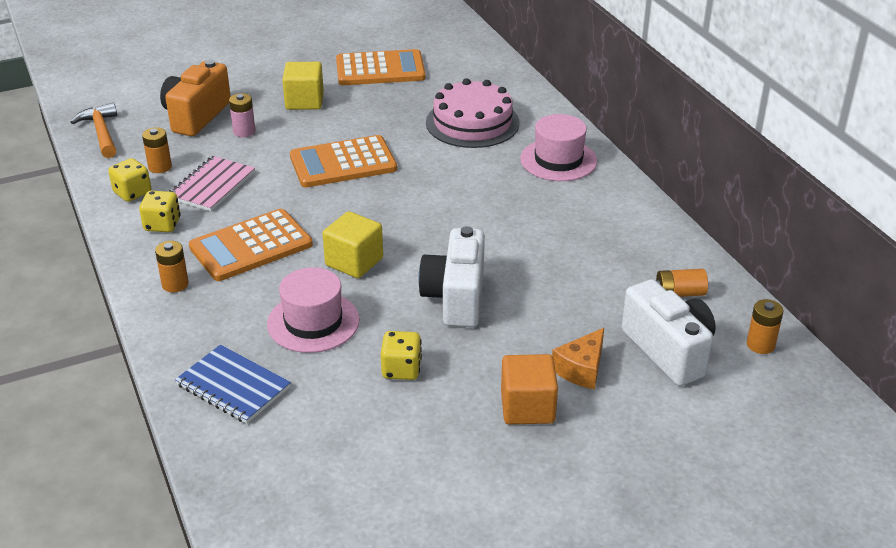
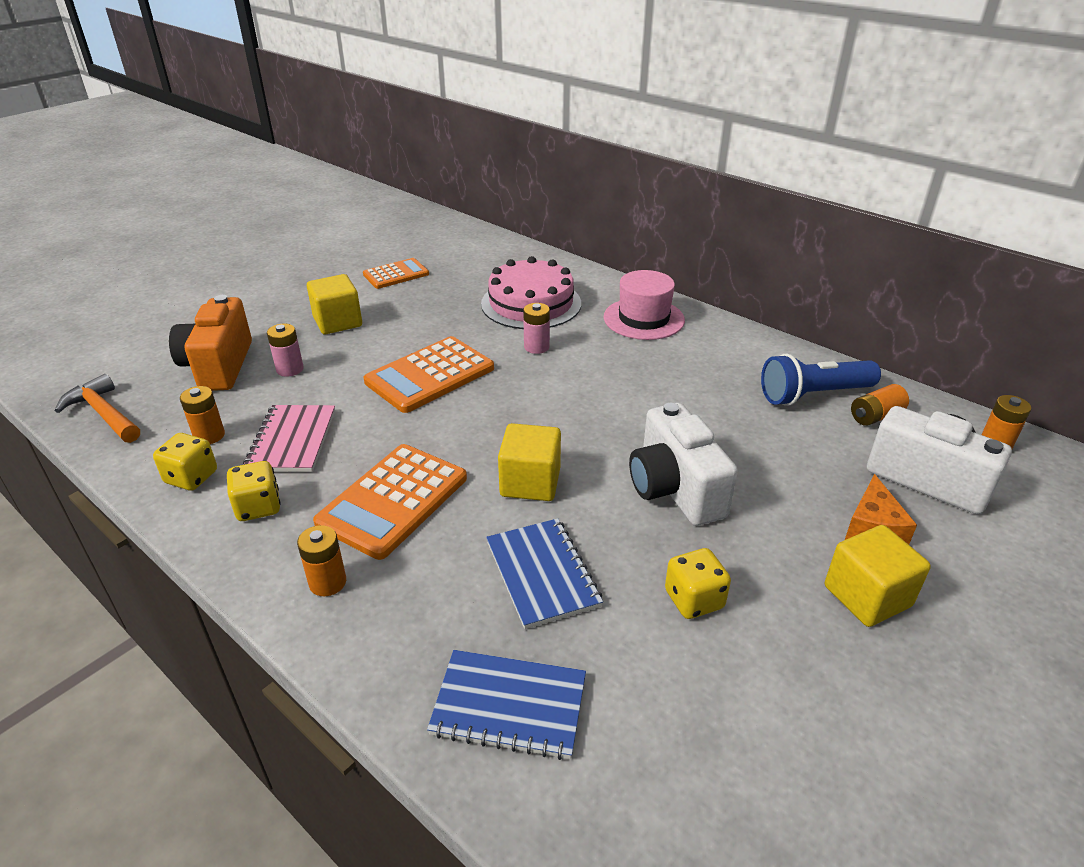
camera: 25 degrees left, 0 degrees up
pink hat [267,267,360,353] -> blue notebook [486,518,603,629]
orange calculator [336,49,426,85] -> orange calculator [363,258,429,289], size x0.62
orange cube [501,354,558,425] -> yellow cube [825,525,931,627]
none -> pink battery [523,303,550,354]
none -> blue flashlight [761,354,881,406]

